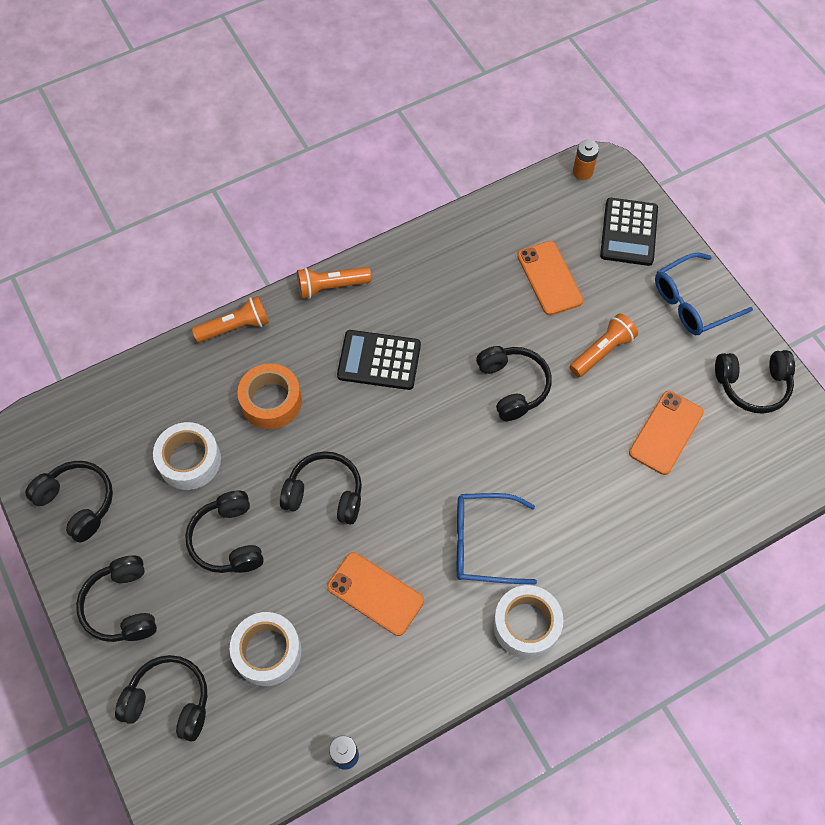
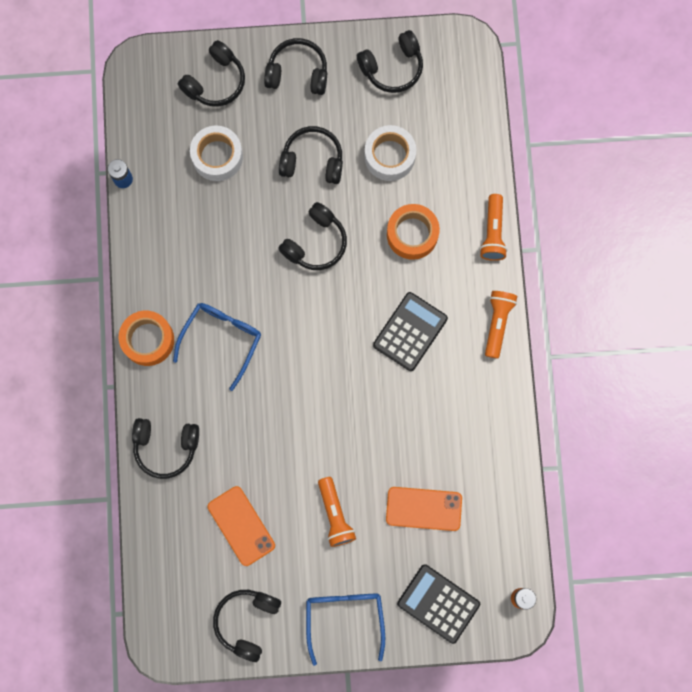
camera: 115 degrees right, 15 degrees up
orange phone [327,552,424,636] -> none
black headphones [476,346,552,421] -> black headphones moved to [132,418,199,479]
white tape [493,585,563,659] -> orange tape [119,311,174,366]

